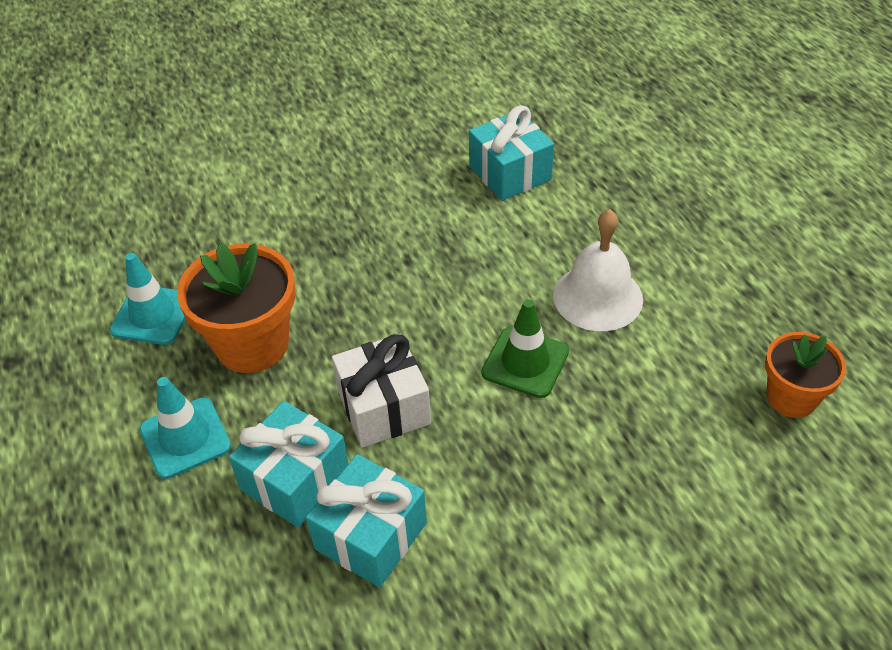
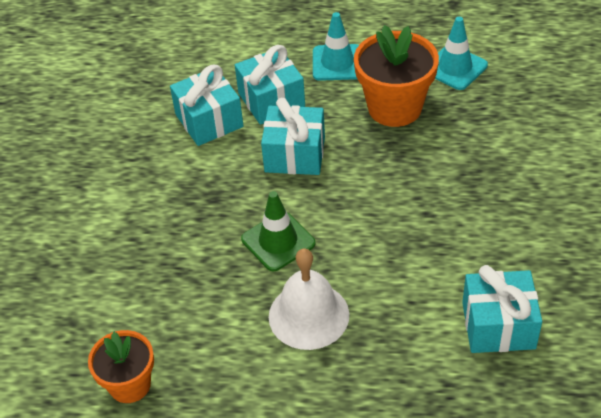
camera: 120 degrees right, 0 degrees up
white gift [332,334,431,448] -> turquoise gift [261,97,325,175]

